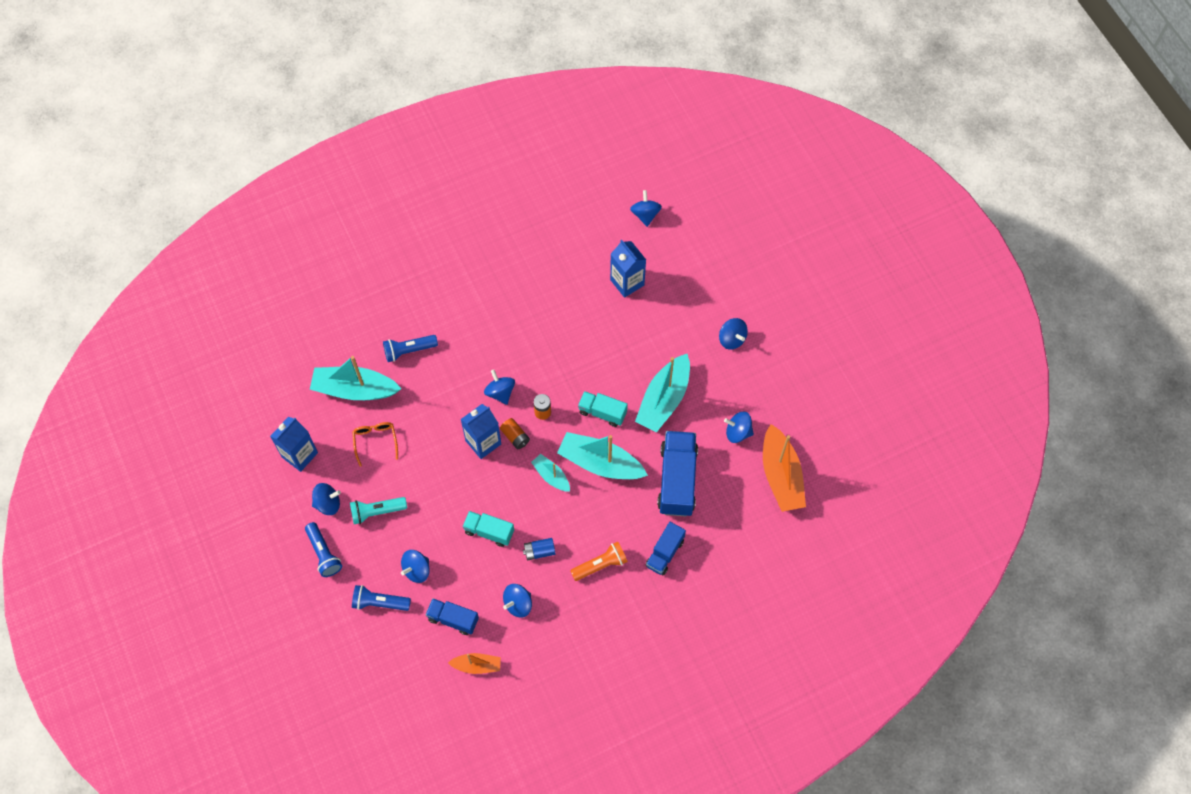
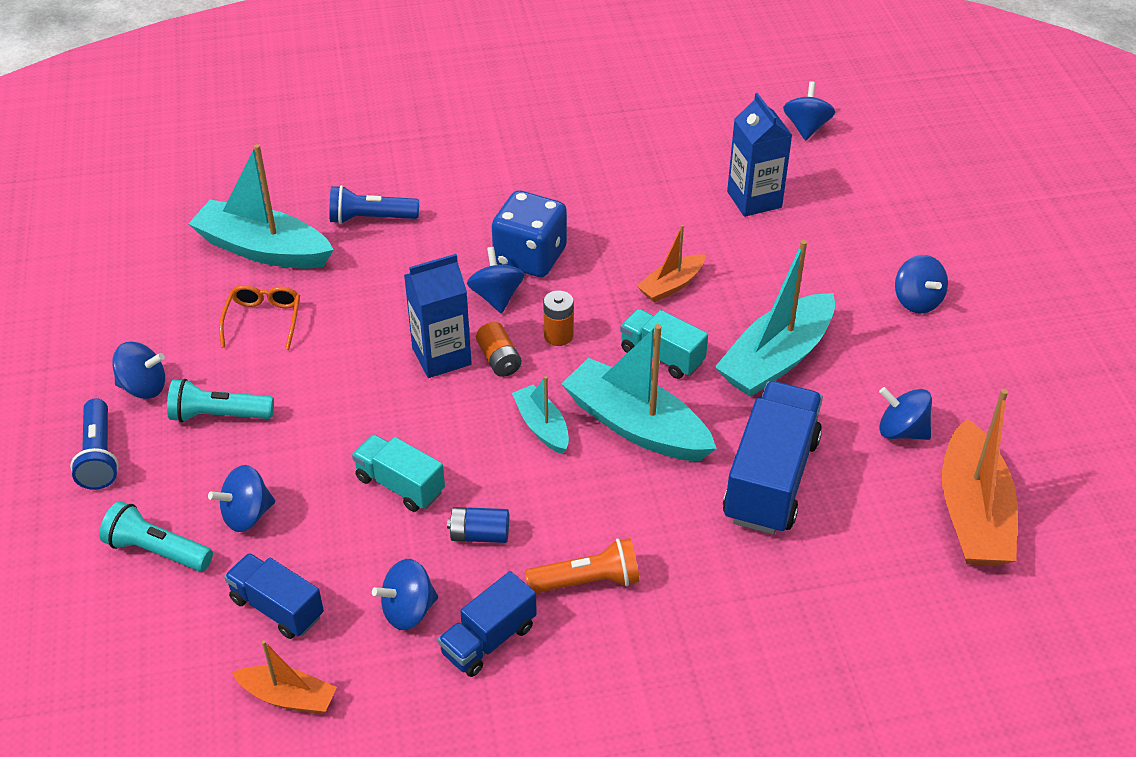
camera: 15 degrees right, 20 degrees down
blue carton [270,417,318,472] -> none
blue flashlight [352,585,411,611] -> turquoise flashlight [99,501,213,571]
blue truck [646,522,686,575] -> blue truck moved to [438,571,537,677]
none -> blue dice [492,191,567,277]
none -> orange boat [637,225,705,303]

